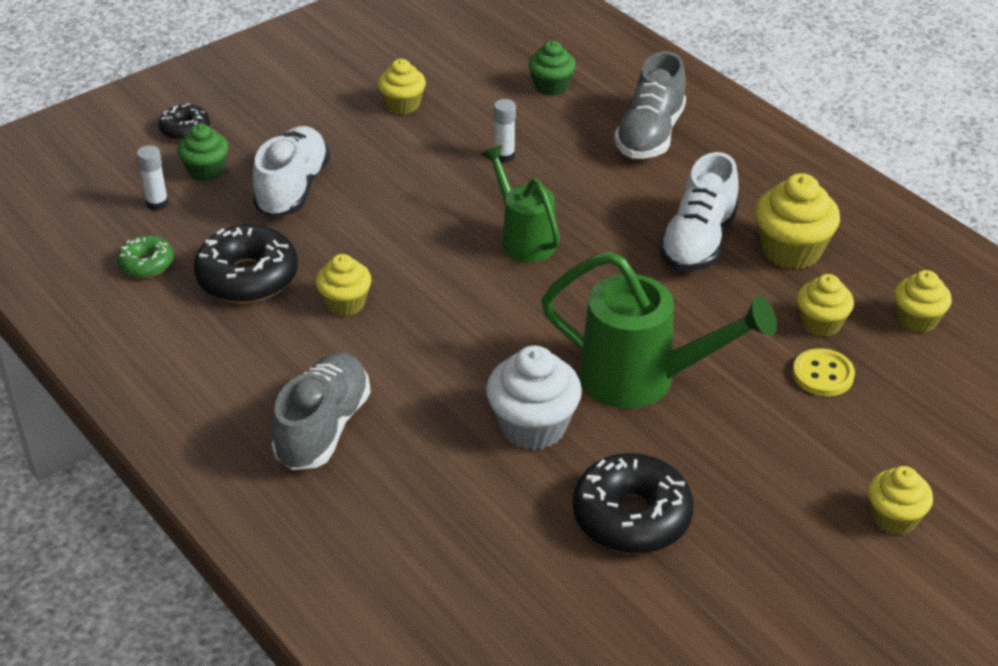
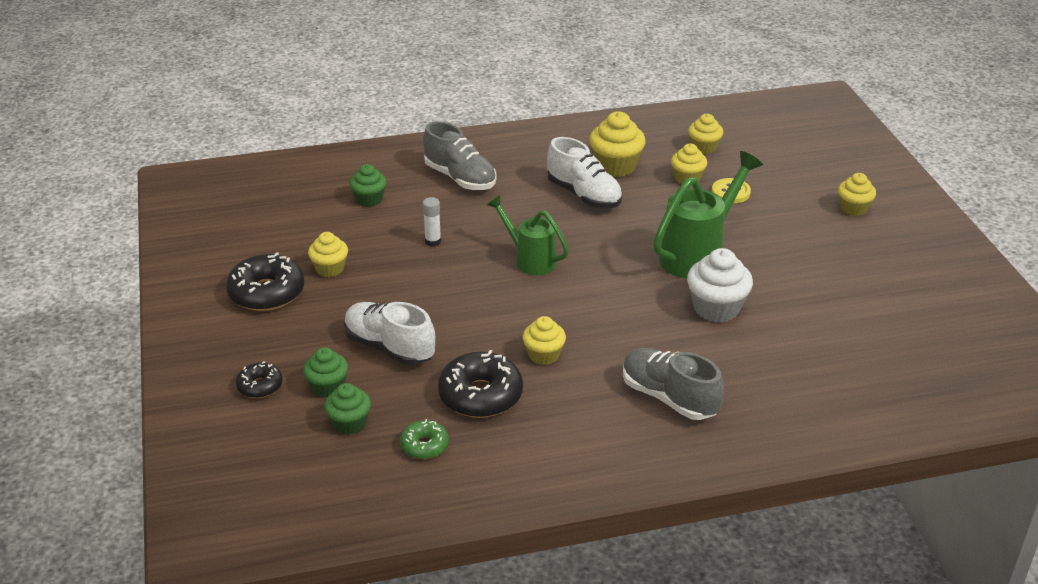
camera: 65 degrees left, 5 degrees down
white glue stick [137,145,168,211] -> green cupcake [324,383,371,434]
green watering can [481,145,560,263] -> green watering can turned 45 degrees clockwise [487,195,569,275]
black donut [573,453,694,554] -> black donut moved to [226,252,304,311]

